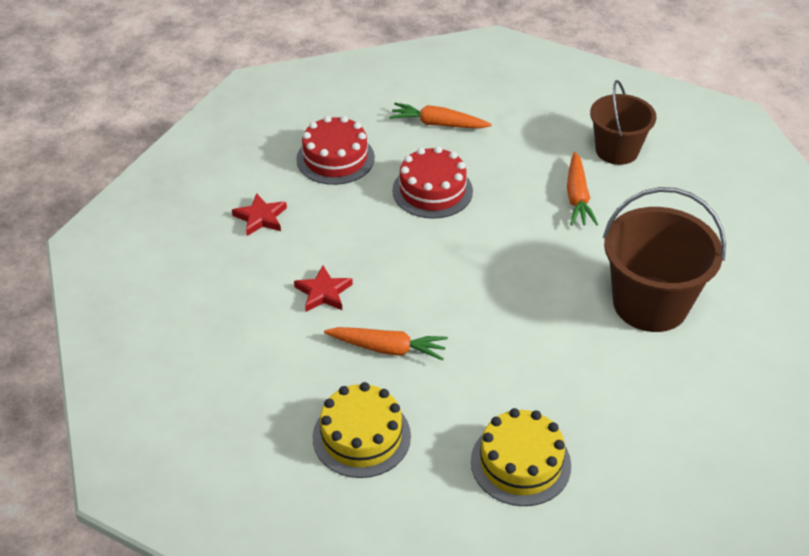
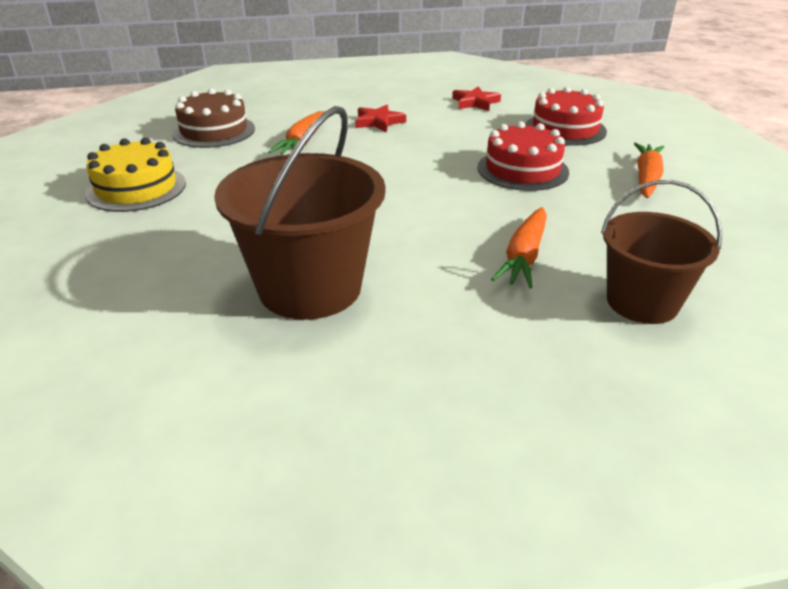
camera: 95 degrees right, 10 degrees down
yellow cake [313,382,411,478] -> brown cake [172,88,255,148]
orange carrot [567,152,598,225] -> orange carrot turned 75 degrees counterclockwise [491,207,547,288]

